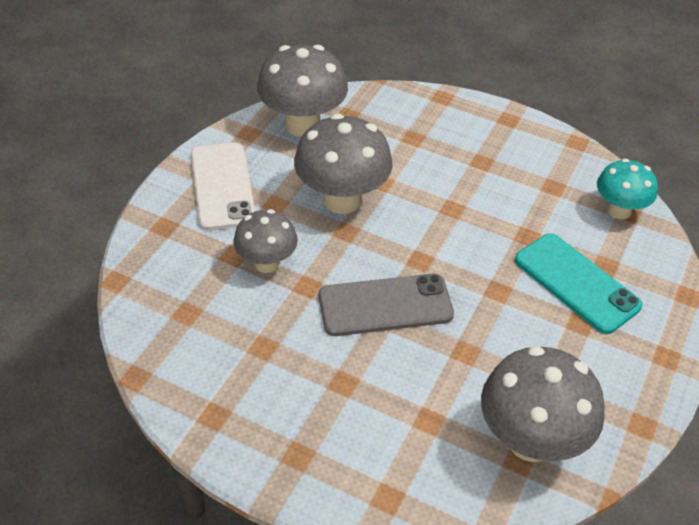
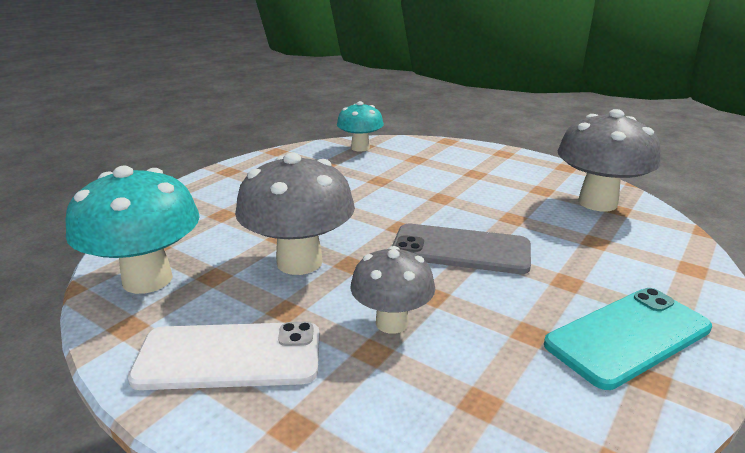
camera: 80 degrees left, 20 degrees down
grey mushroom [257,45,348,137] -> turquoise mushroom [66,166,200,294]
grey phone [319,274,454,336] -> grey phone turned 75 degrees counterclockwise [392,224,531,274]
turquoise phone [515,233,643,334] -> turquoise phone moved to [544,288,712,390]

